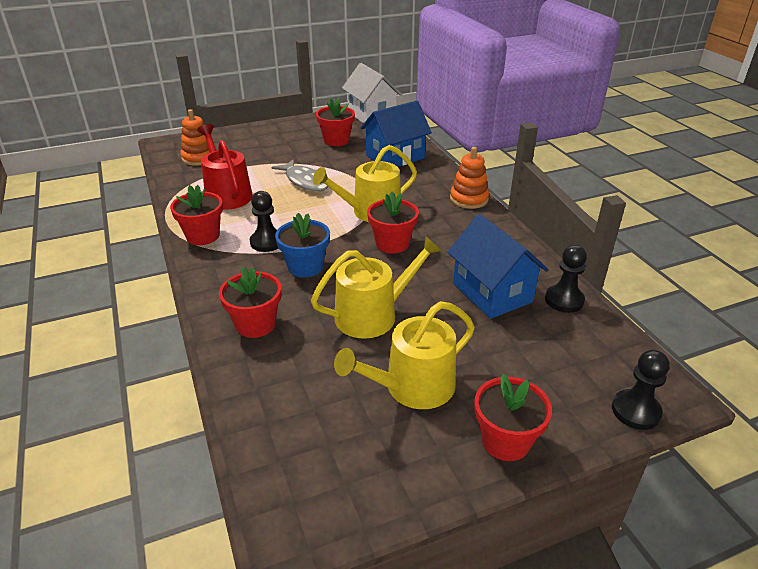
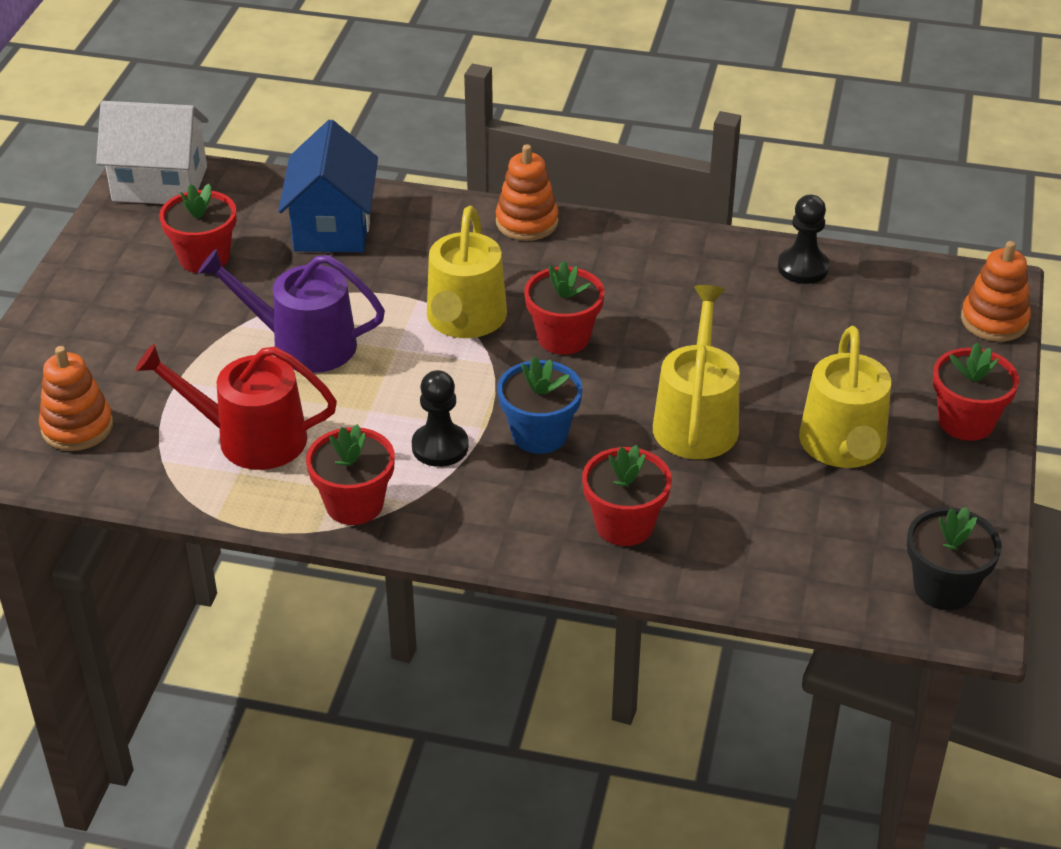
camera: 55 degrees left, 5 degrees up
grey fish [272,159,328,192] -> purple watering can [198,249,385,373]
blue house [448,214,548,319] -> none
black pawn [612,350,670,430] -> orange stacking toy [961,241,1031,342]
none -> black flower pot [907,507,1002,610]

